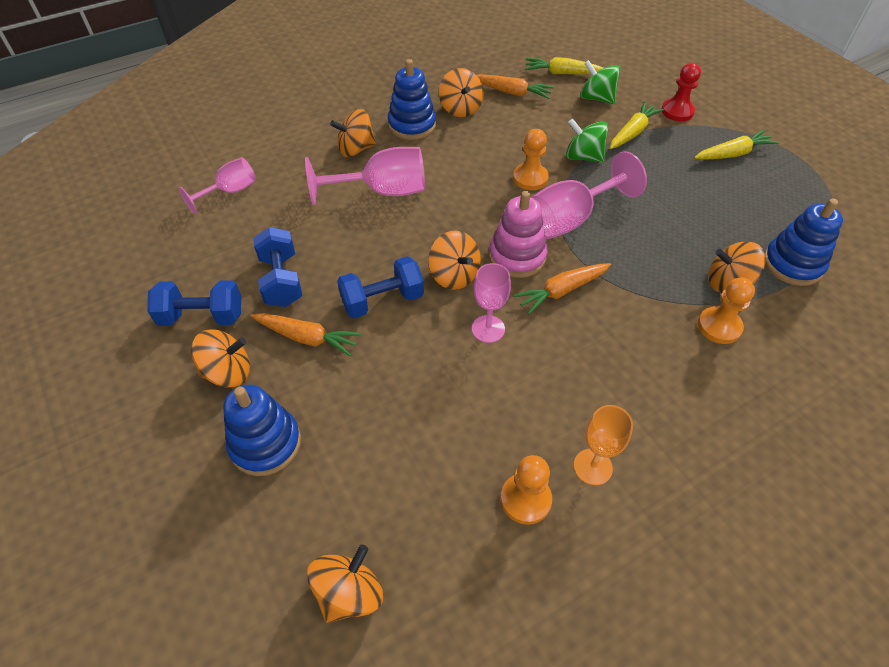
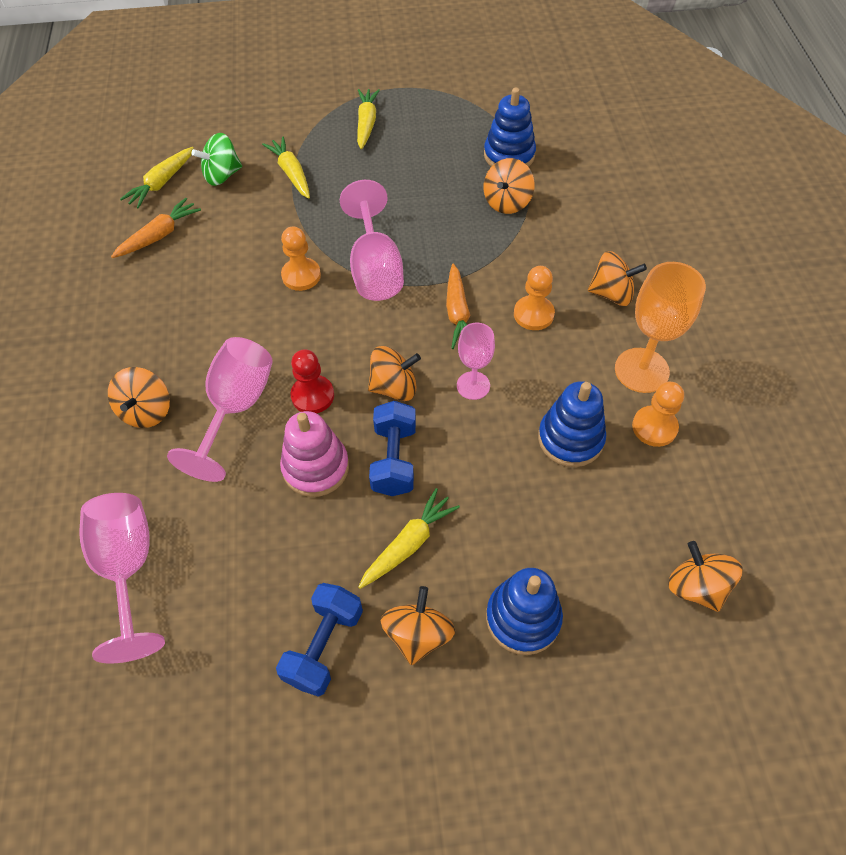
camera: 65 degrees left, 5 degrees up
pink goblet [179,157,256,214] -> pink goblet [79,493,165,663], size x1.62
orange carrot [251,313,361,357] -> yellow carrot [358,488,460,589]
blue dumbbell [253,227,302,307] -> none
blue stacking toy [388,59,436,140] -> blue stacking toy moved to [538,381,606,467]
orange spinning top [439,68,484,117] -> orange spinning top moved to [588,251,647,306]
pink stacking toy [489,191,548,278] -> pink stacking toy moved to [280,411,349,497]
green spinning top [566,118,608,162] -> none
orange goblet [574,405,633,485] -> orange goblet [615,262,706,393], size x1.62
red pawn [662,63,701,121] -> red pawn moved to [290,349,334,413]
orange pawn [698,278,755,344] -> orange pawn moved to [514,266,555,330]

